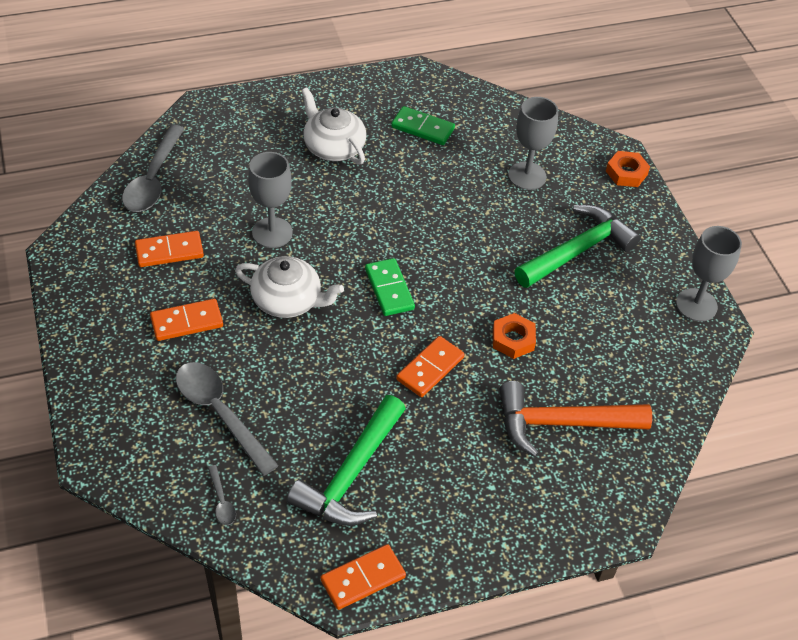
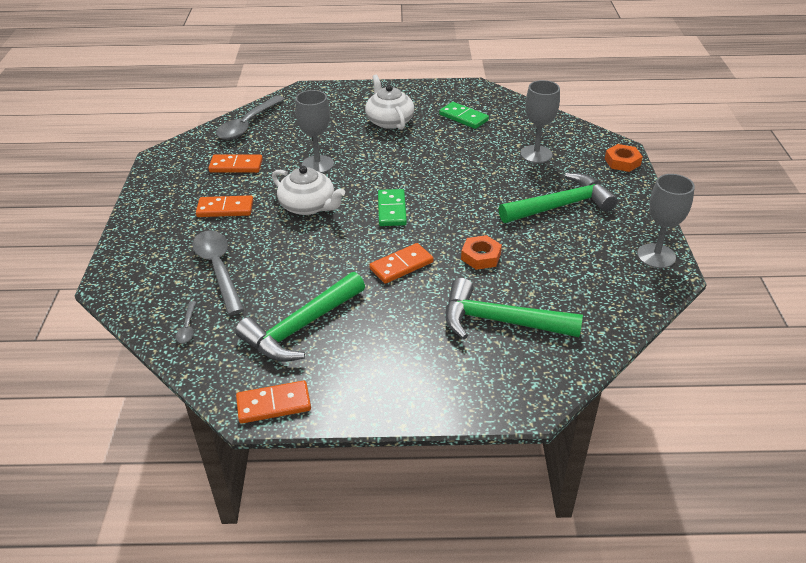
camera: 20 degrees right, 10 degrees down
orange hammer [499,381,652,457] -> green hammer [445,278,583,339]

